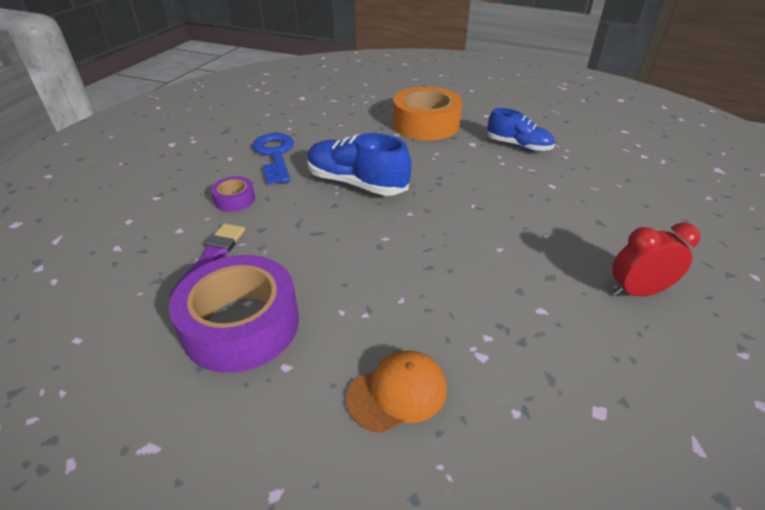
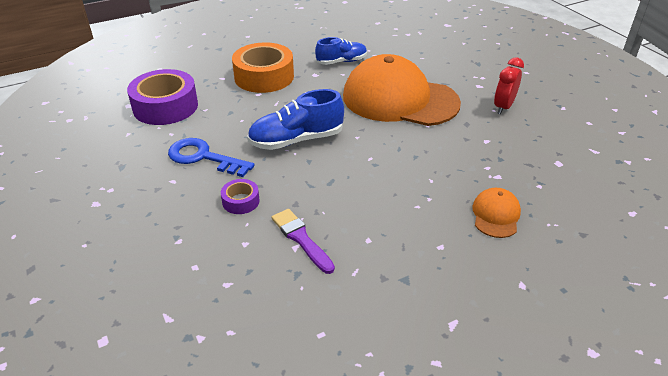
camera: 50 degrees left, 0 degrees up
purple tape [169,255,299,373] -> purple tape moved to [127,69,198,125]
none -> orange cap [343,54,461,126]

